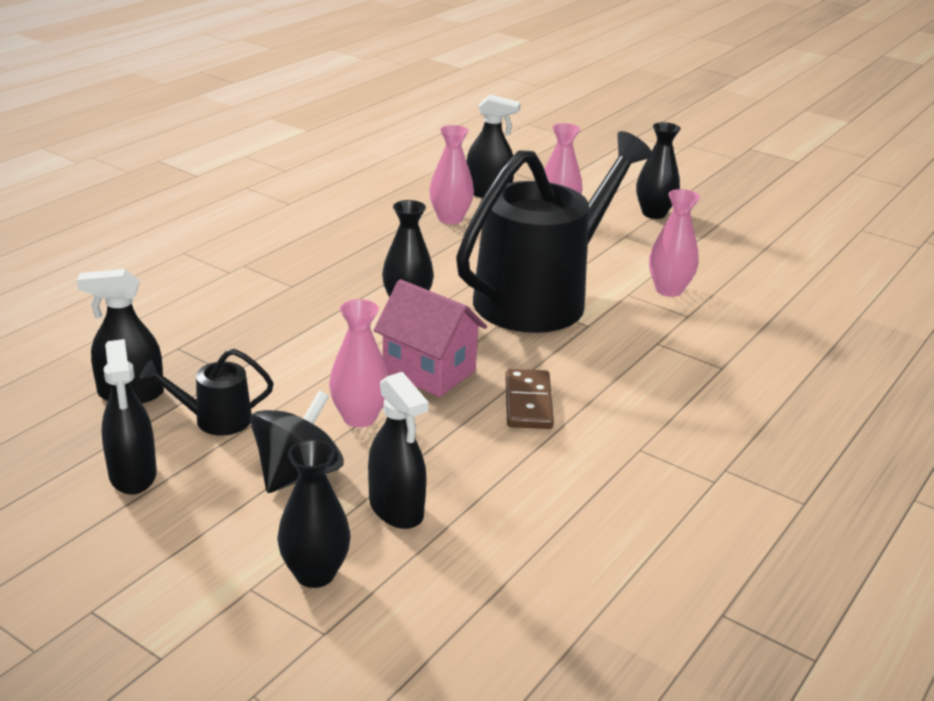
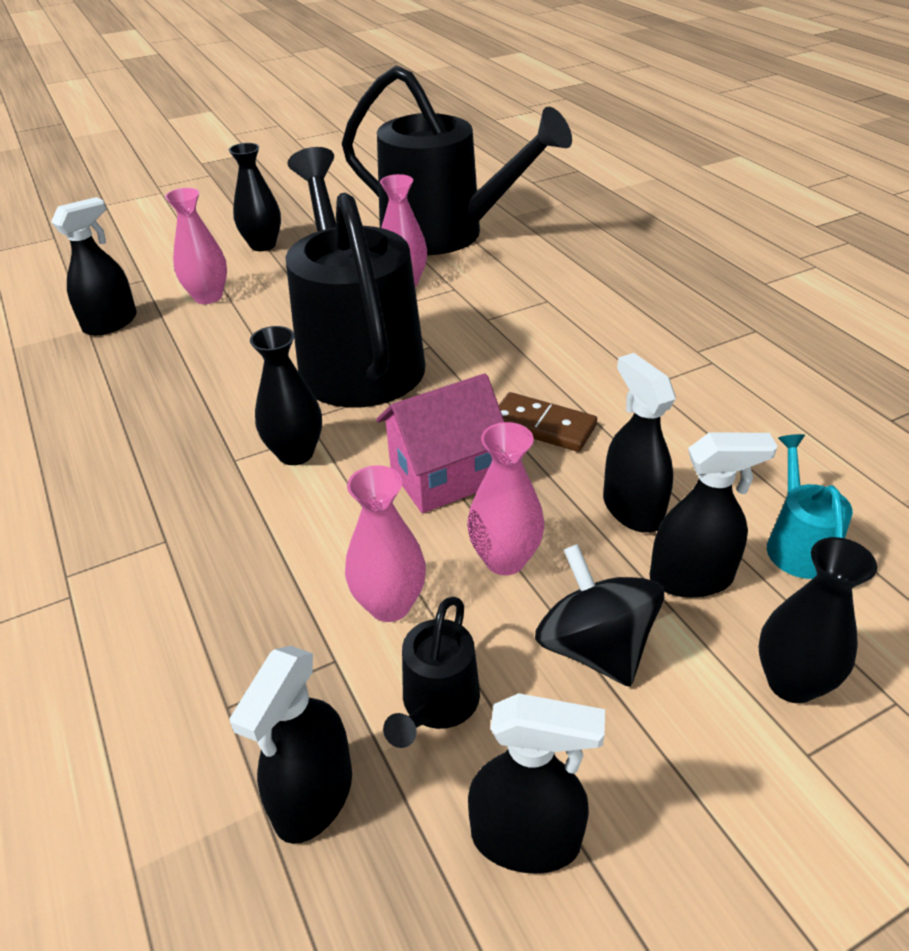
camera: 60 degrees left, 10 degrees up
pink vase [429,125,474,224] -> pink vase moved to [345,465,426,622]
none -> black watering can [342,65,572,255]
none -> black spray bottle [603,353,676,533]
none -> turquoise watering can [767,434,853,579]

